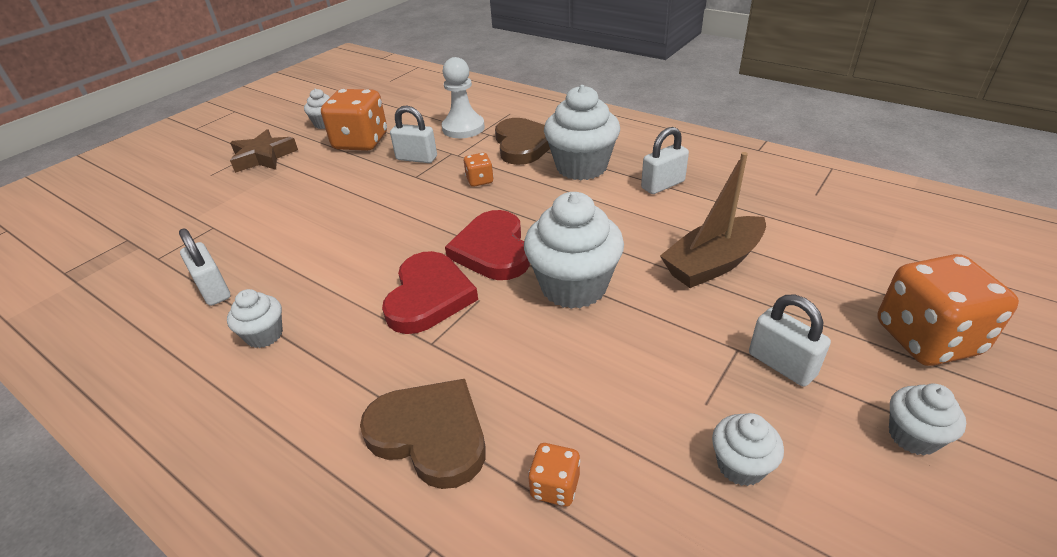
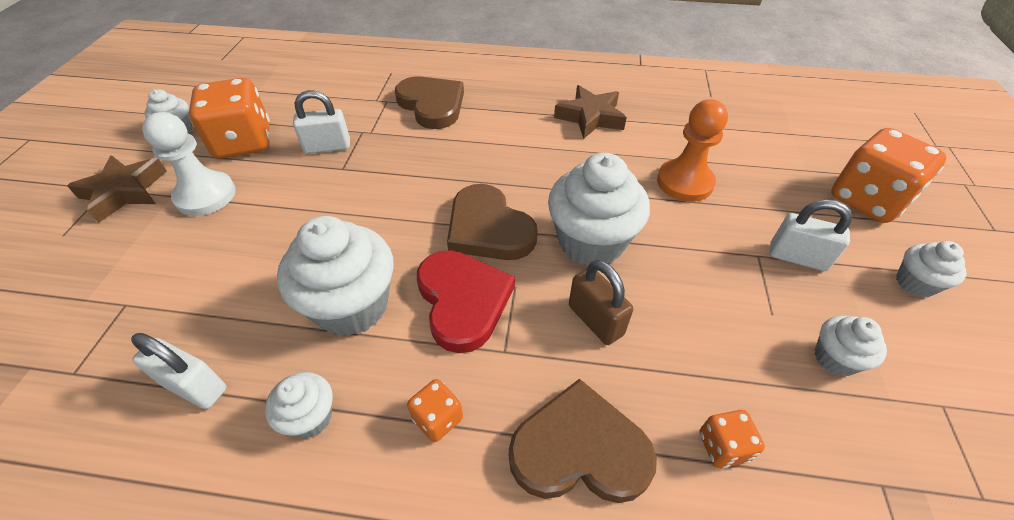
camera: 30 degrees left, 10 degrees up
white pawn [442,57,485,138] -> white pawn moved to [142,112,236,216]
red heart [445,210,530,280] -> brown heart [447,184,538,260]
orange dice [464,153,494,187] -> orange dice moved to [407,379,463,442]
white cupcake [544,85,620,180] -> white cupcake moved to [277,216,394,336]
white padlock [641,127,689,194] -> brown star [554,85,627,139]
brown boat [660,152,766,288] -> orange pawn [657,99,728,202]
none -> brown padlock [569,260,633,345]

